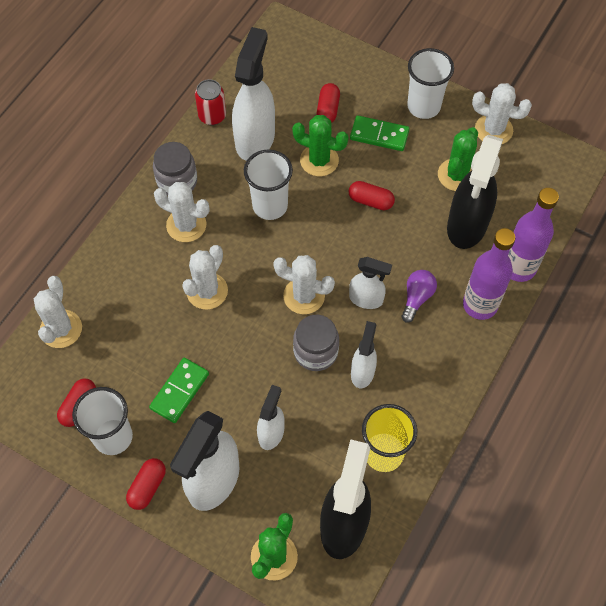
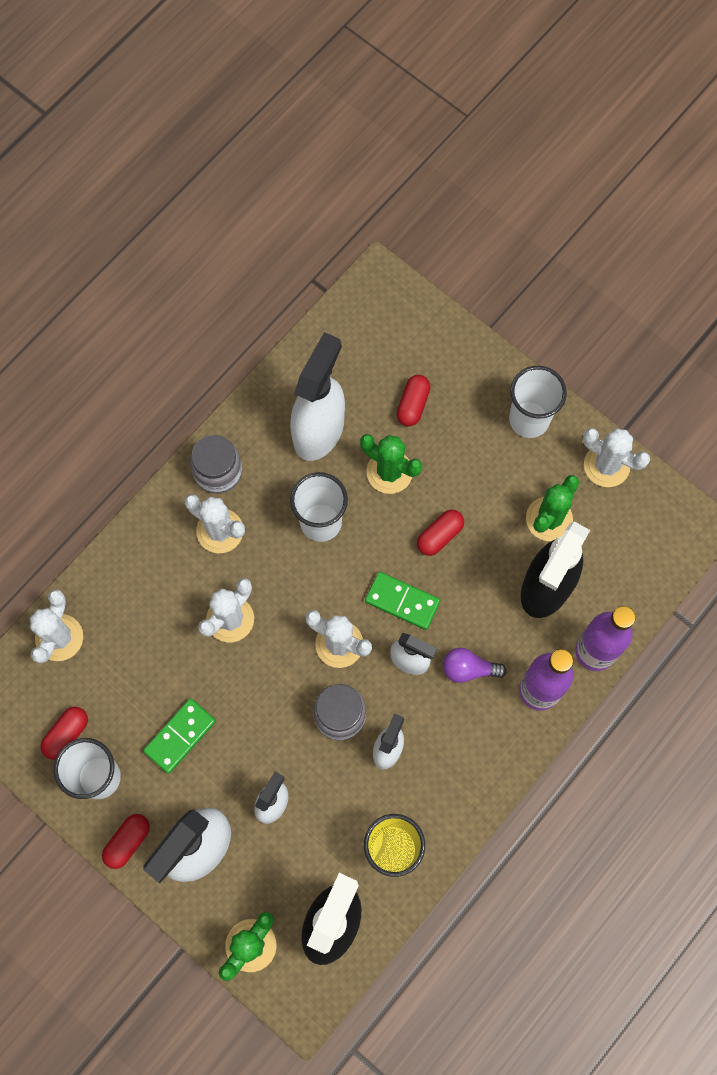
camera: 10 degrees right, 10 degrees up
red can [195,79,226,125] -> none
red capsule [348,181,395,210] -> red capsule turned 75 degrees counterclockwise [417,510,464,556]
green domino [350,115,409,151] -> green domino moved to [365,572,440,630]
purple light bulb [401,270,437,323] -> purple light bulb turned 120 degrees counterclockwise [443,648,507,683]

